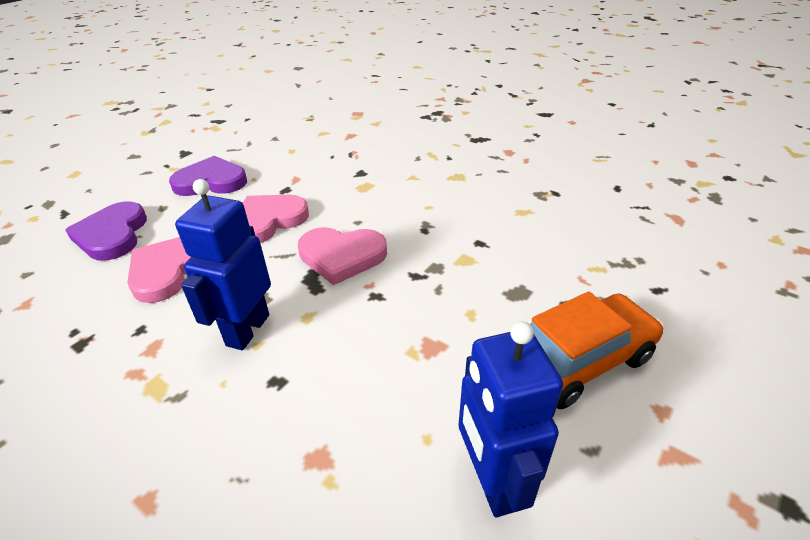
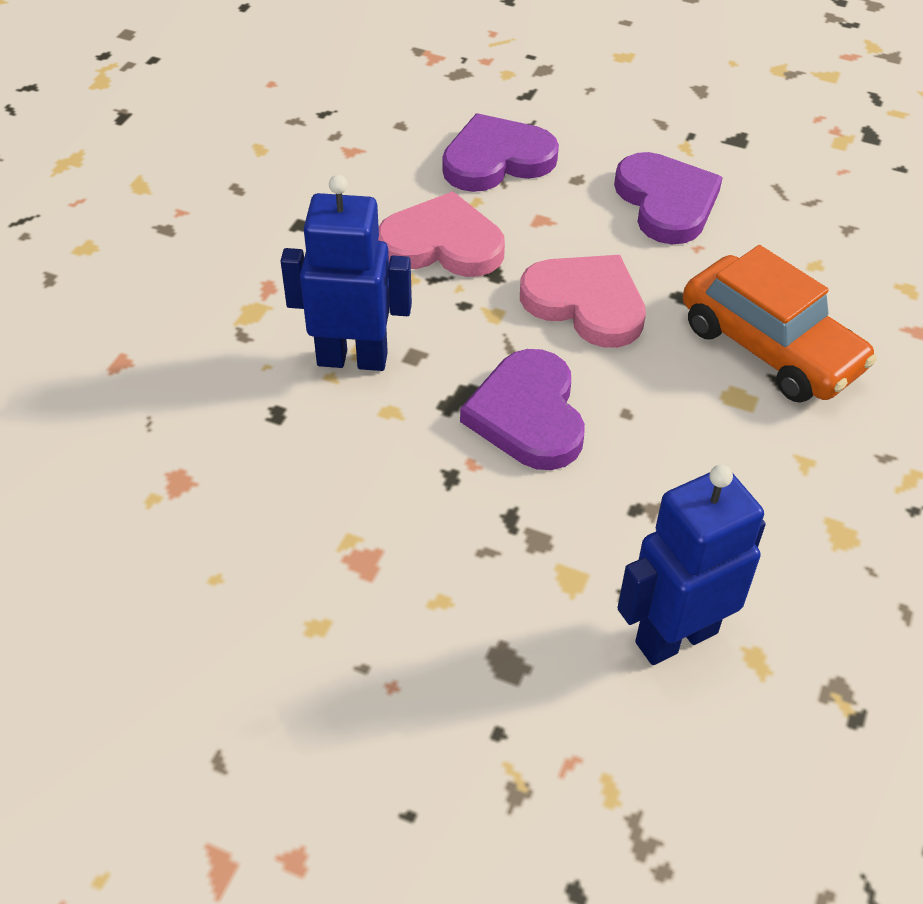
camera: 75 degrees right, 10 degrees up
pink heart [298,227,387,285] -> purple heart [460,349,585,470]
blue robot [459,321,563,517] -> blue robot moved to [617,464,766,665]
orange car [530,291,664,409] -> orange car moved to [683,245,877,402]

